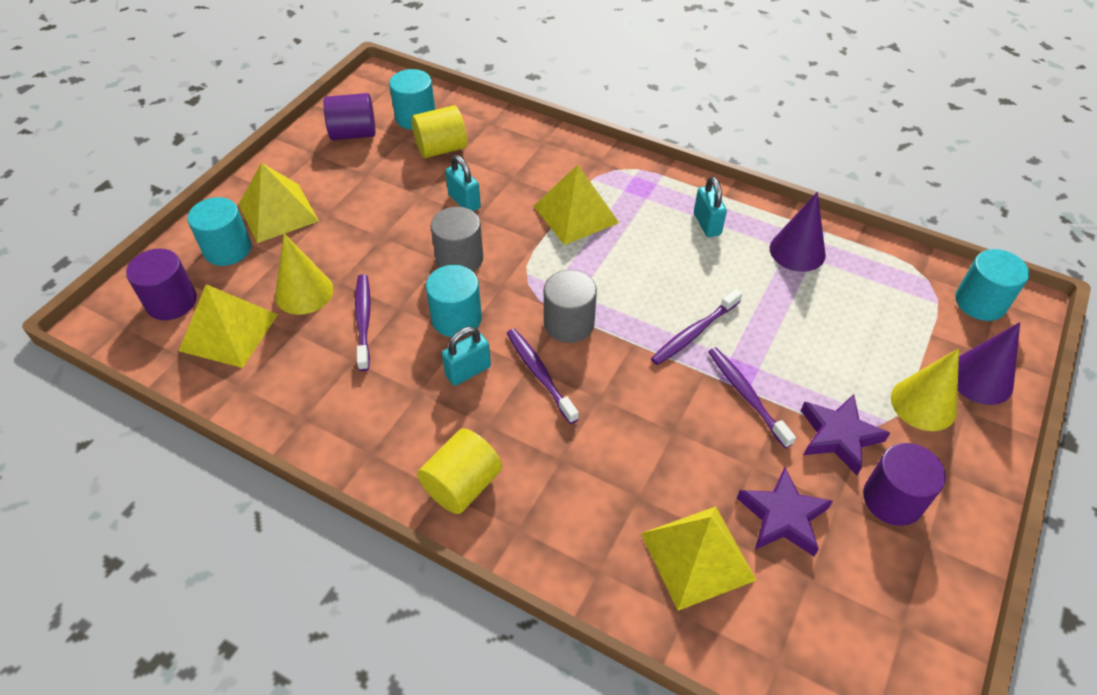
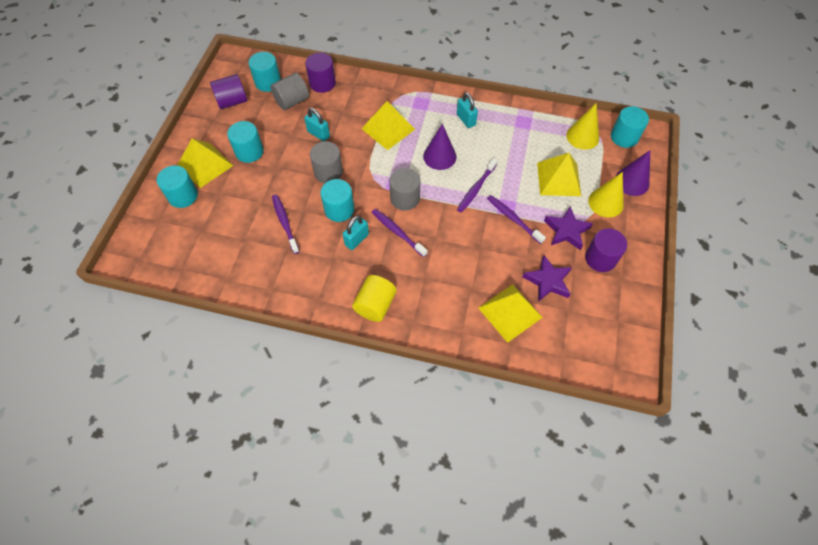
camera: 15 degrees left, 10 degrees up
purple cylinder [126,248,197,320] -> purple cylinder moved to [305,53,336,93]
yellow pyramid [179,284,278,368] -> yellow pyramid moved to [537,153,581,196]
yellow cone [275,234,334,315] -> yellow cone moved to [566,104,599,150]
yellow cylinder [412,105,467,158] -> grey cylinder [270,73,309,110]
purple cone [770,192,826,272] -> purple cone moved to [423,124,457,170]
none -> turquoise cylinder [227,121,264,163]

